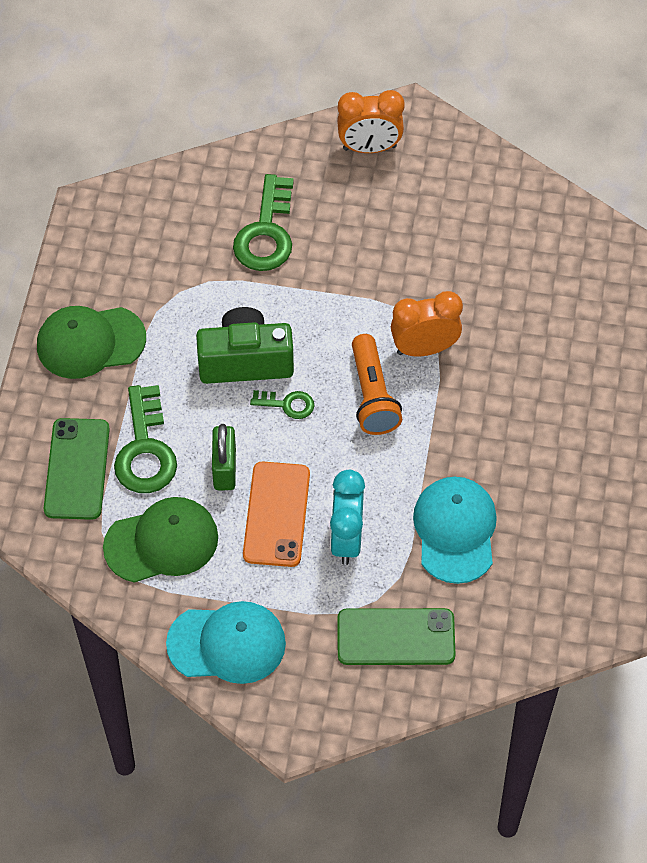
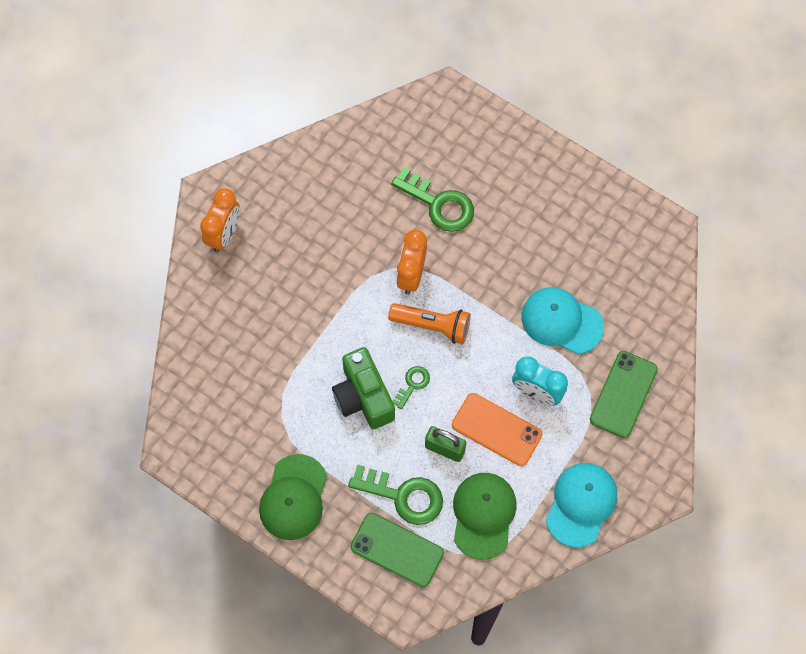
camera: 65 degrees left, 10 degrees up
green camera [196,307,294,384] -> green camera turned 45 degrees counterclockwise [332,347,395,429]
green key [233,174,294,271] -> green key moved to [391,167,474,232]

